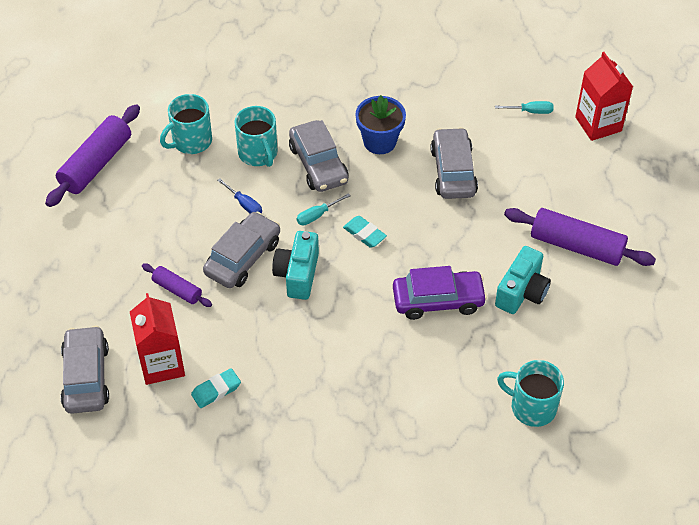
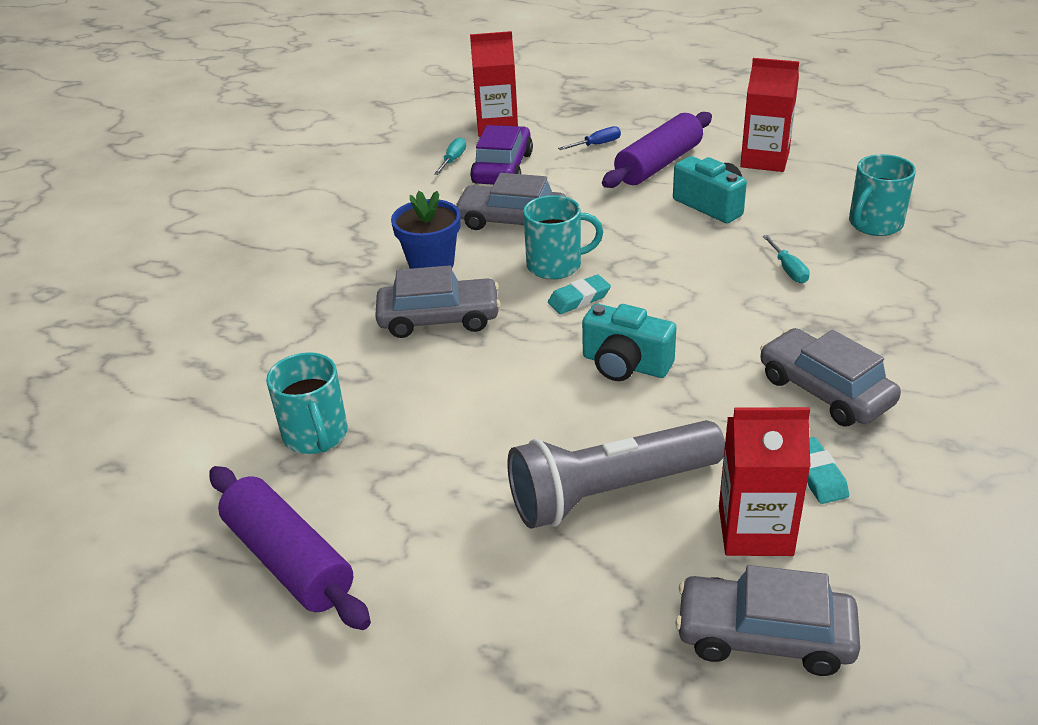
camera: 70 degrees left, 15 degrees down
purple rolling pin [142,263,212,307] -> grey flashlight [507,420,725,529]
grey car [203,211,280,288] -> grey car moved to [760,328,901,426]
blue screwdriver [217,178,262,213] -> blue screwdriver moved to [558,126,621,150]
turquoise mug [234,106,278,167] -> turquoise mug moved to [523,195,603,280]
turquoise screwdriver [296,193,351,226] -> turquoise screwdriver moved to [763,235,810,283]
purple car [393,266,487,320] -> purple car moved to [470,125,533,185]
none -> red carton [740,58,799,172]

